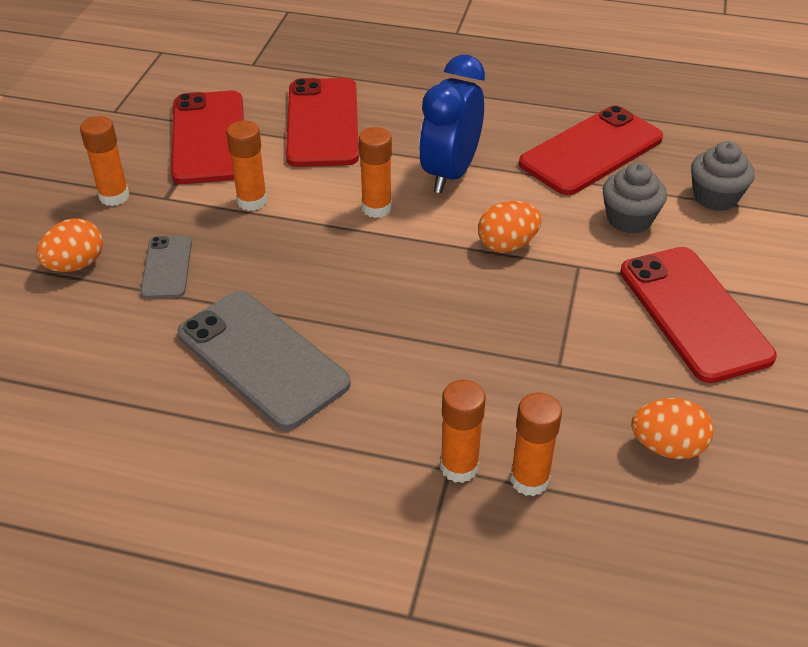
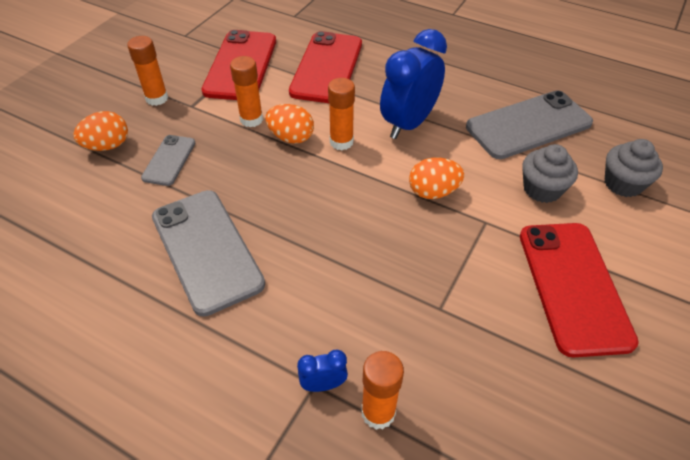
camera: 15 degrees right, 5 degrees up
orange glue stick [440,380,486,483] -> blue clock [297,349,348,392]
red phone [519,105,663,195] -> grey phone [466,90,593,159]
orange egg [631,398,714,459] -> orange egg moved to [265,104,314,144]

